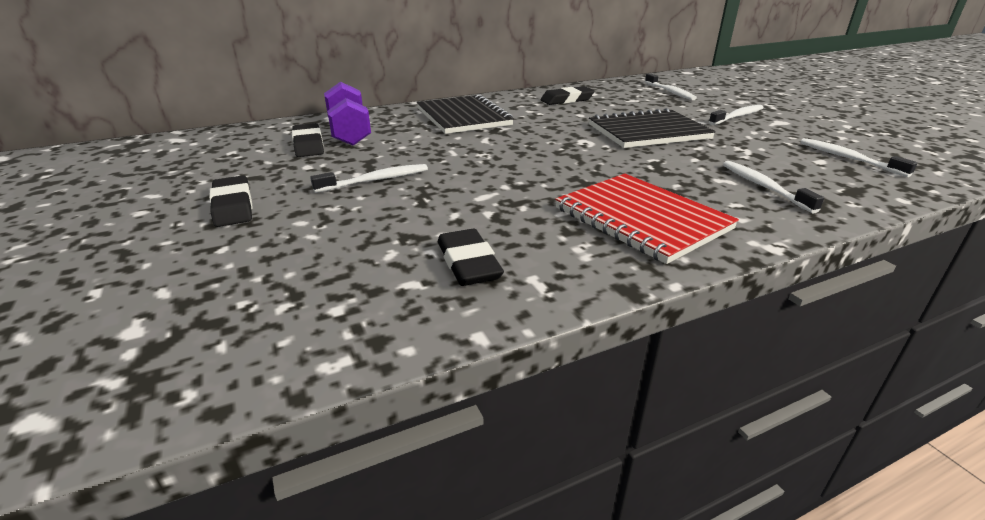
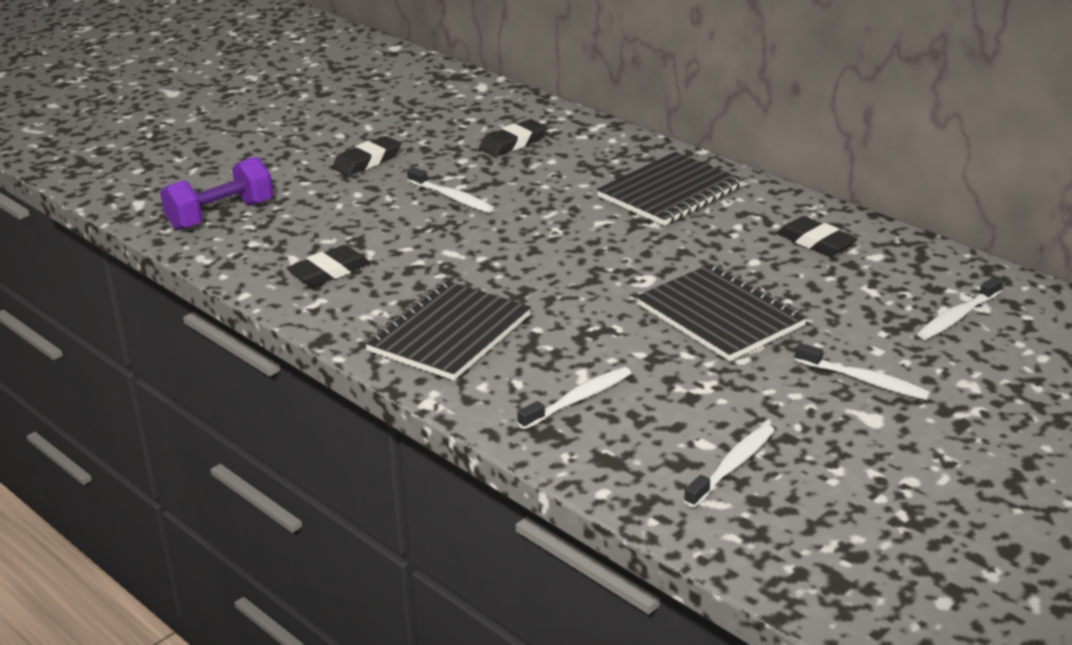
camera: 70 degrees right, 0 degrees up
purple dumbbell [324,82,371,145] -> purple dumbbell moved to [160,157,273,231]
red notebook [555,174,739,264] -> black notebook [365,280,531,381]

